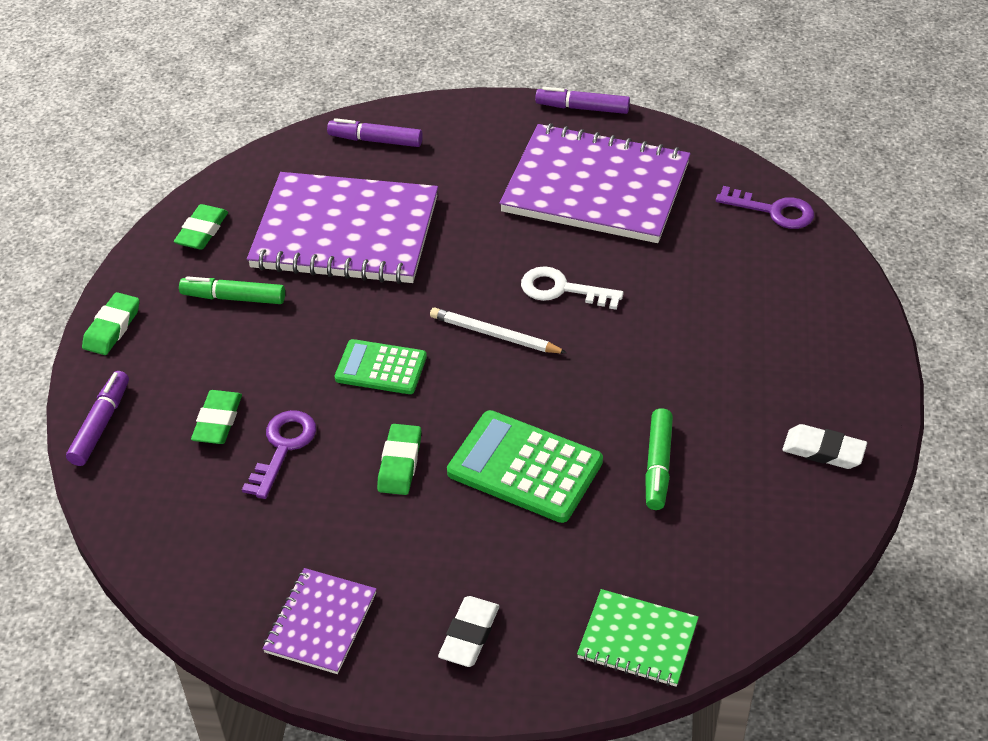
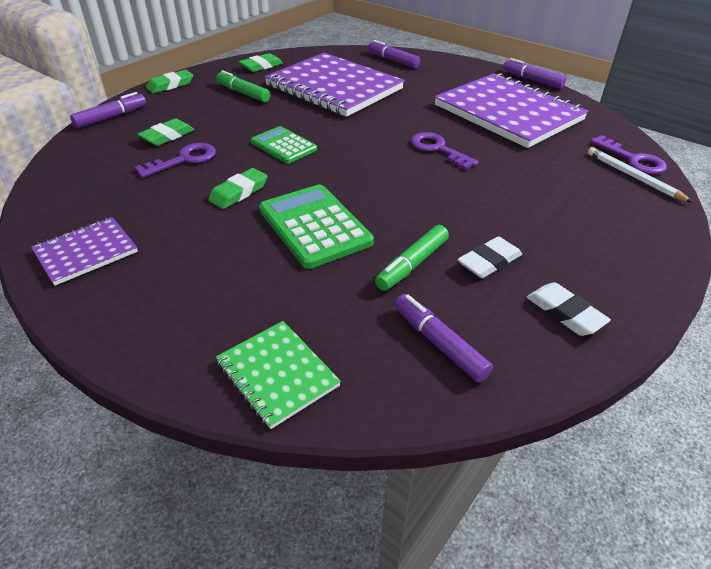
camera: 30 degrees right, 5 degrees down
white pencil [430,308,567,353] -> white pencil moved to [588,147,693,203]
white eraser [438,596,499,667] -> white eraser moved to [458,236,522,278]
white key [521,266,624,310] -> purple key [410,132,479,170]
none -> purple marker [394,294,493,383]

